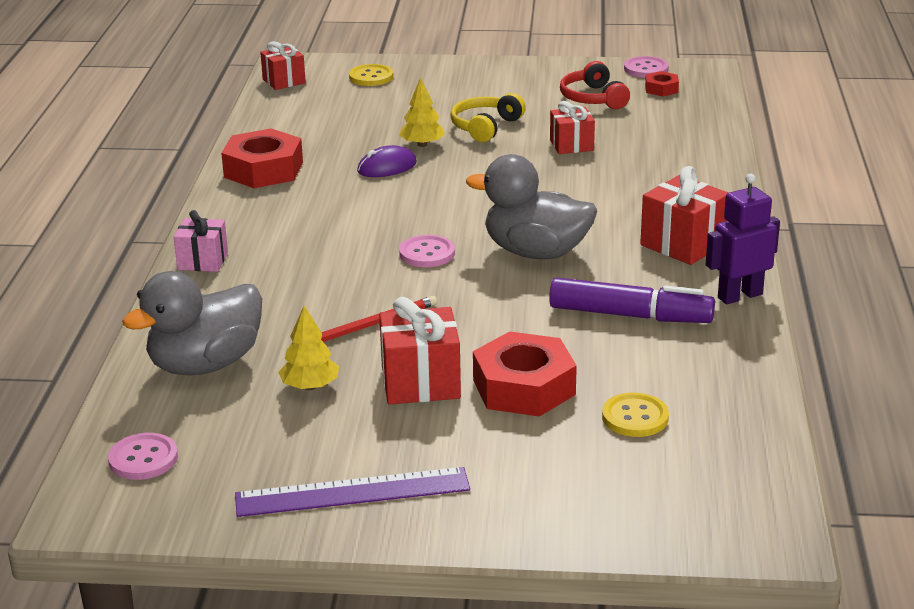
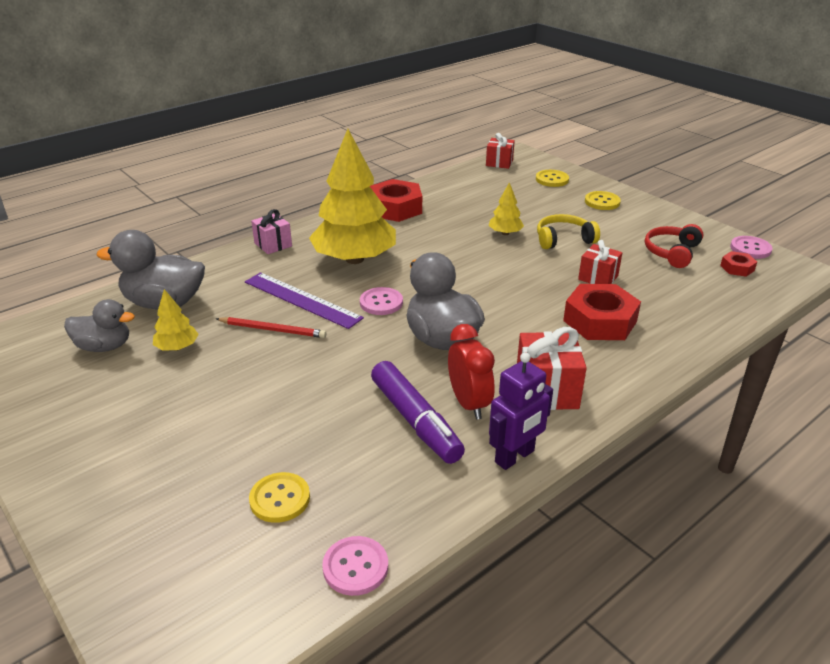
camera: 45 degrees right, 5 degrees up
pink button [108,433,178,480] -> pink button moved to [322,536,388,596]
purple ruler [235,467,470,517] -> purple ruler moved to [245,272,364,329]
purple mouse [357,145,417,177] -> none
red gift [379,297,461,404] -> none
red nut [473,331,577,417] -> red nut moved to [563,284,641,340]
purple robot [706,174,780,304] -> purple robot turned 120 degrees clockwise [489,352,553,470]
none -> grey duck [64,299,135,352]
none -> yellow tree [309,129,396,264]
none -> red clock [448,324,495,420]
none -> yellow button [585,191,621,210]

